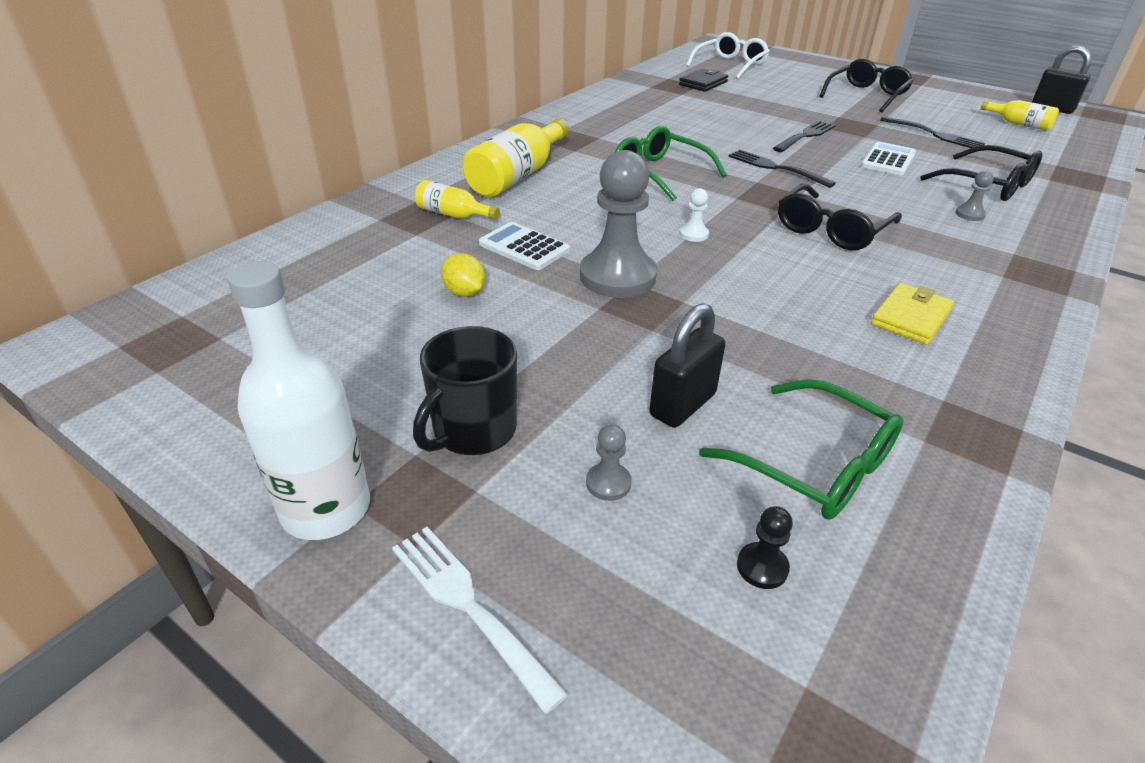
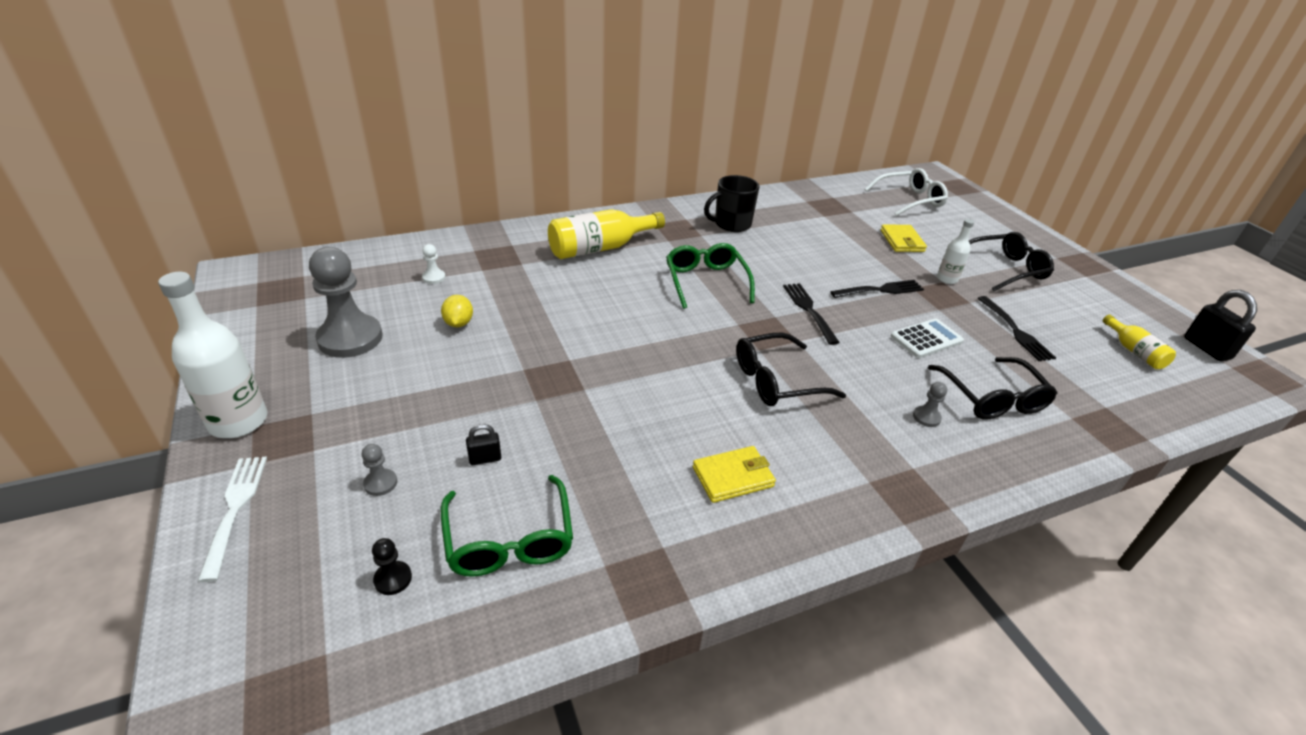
camera: 30 degrees right, 0 degrees up
black mug [413,326,517,455] -> black mug moved to [704,175,759,232]
yellow bottle [415,180,500,220] -> none
white calculator [479,222,570,270] -> none
grey pawn [580,150,657,298] -> grey pawn moved to [309,247,383,358]
black padlock [649,303,726,428] -> black padlock [466,424,501,465], size x0.54
black wallet [679,69,728,92] -> none
white pawn [679,188,709,242] -> white pawn moved to [422,244,446,284]
none -> yellow wallet [880,224,927,252]
none -> white bottle [937,219,974,284]

